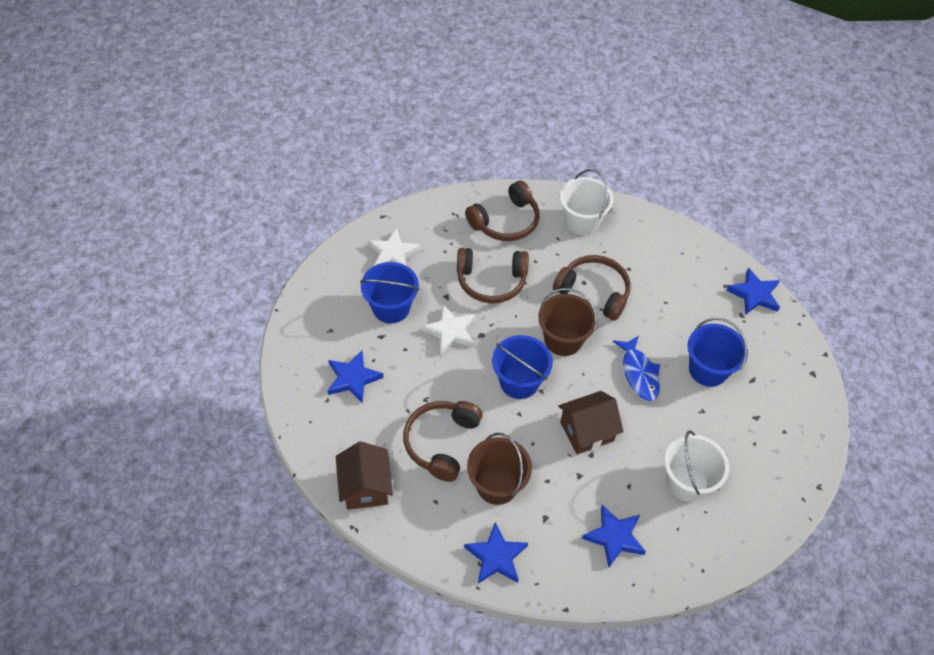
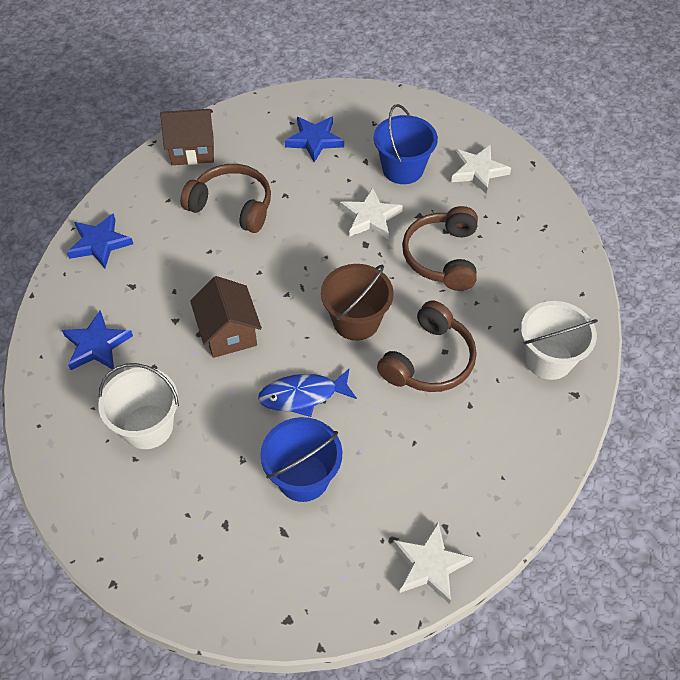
camera: 95 degrees right, 0 degrees up
brown headphones [465,180,539,241] -> none
brown bucket [467,433,532,505] -> none
blue bucket [492,335,553,399] -> none
blue star [726,268,780,315] -> white star [393,522,474,604]

